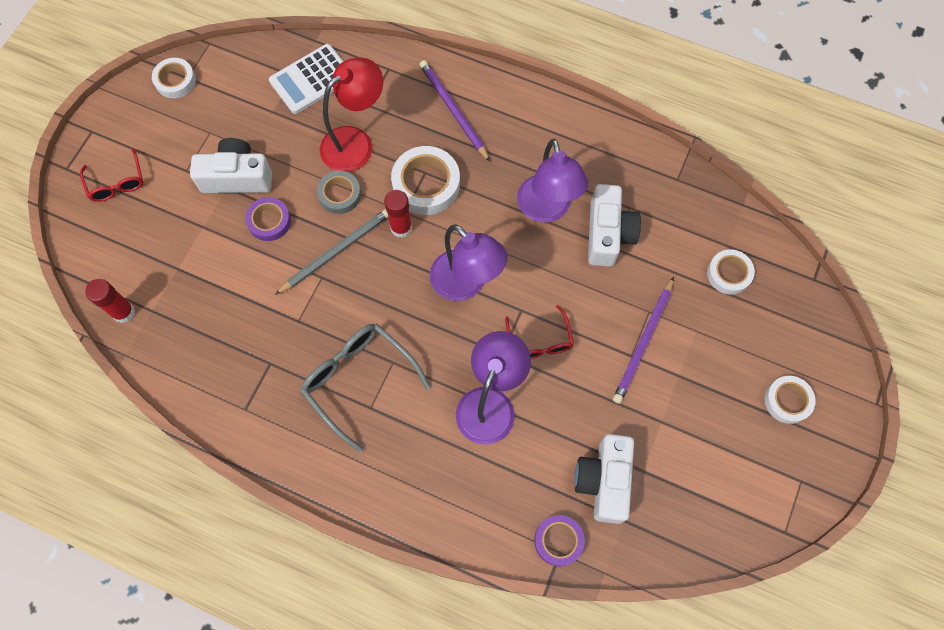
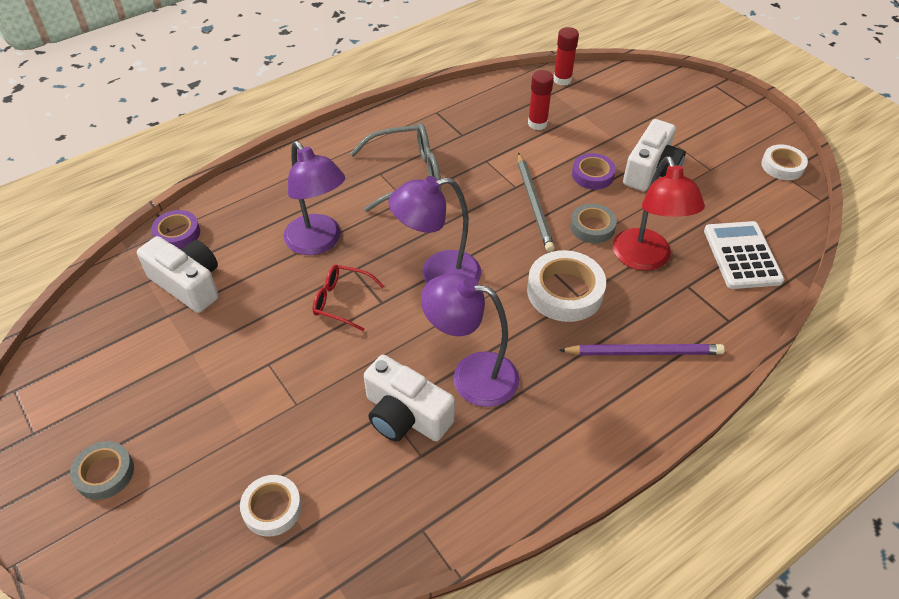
camera: 120 degrees right, 20 degrees down
red glasses [80,149,143,202] -> none
red glue stick [384,190,412,238] -> red glue stick moved to [528,70,554,130]
purple pencil [613,277,674,404] -> none
white tape [764,376,816,424] -> grey tape [70,441,134,500]

